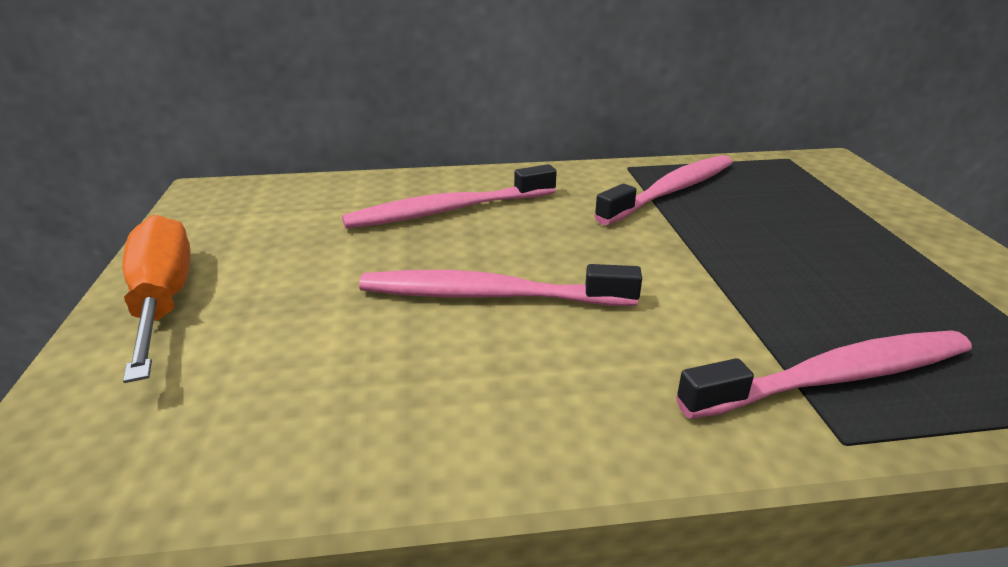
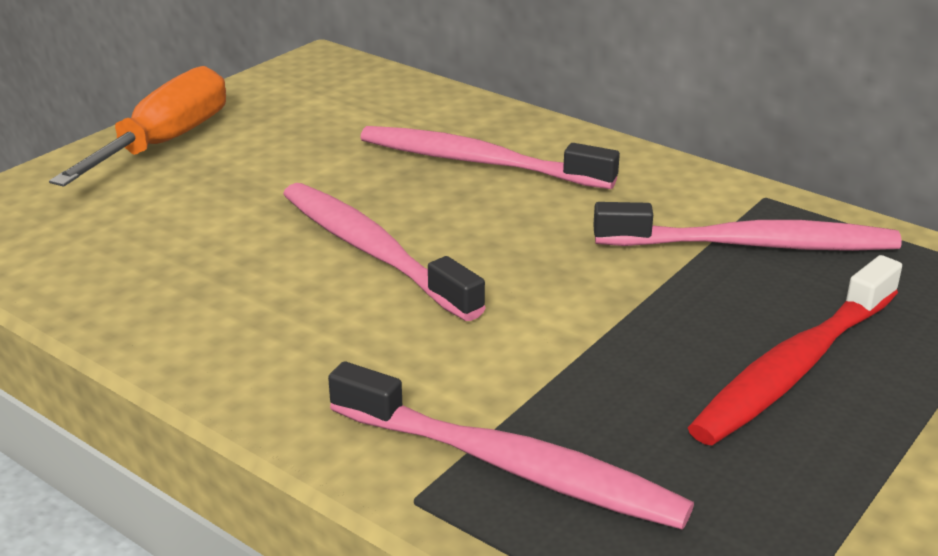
camera: 45 degrees right, 0 degrees up
none -> red toothbrush [688,255,902,446]

